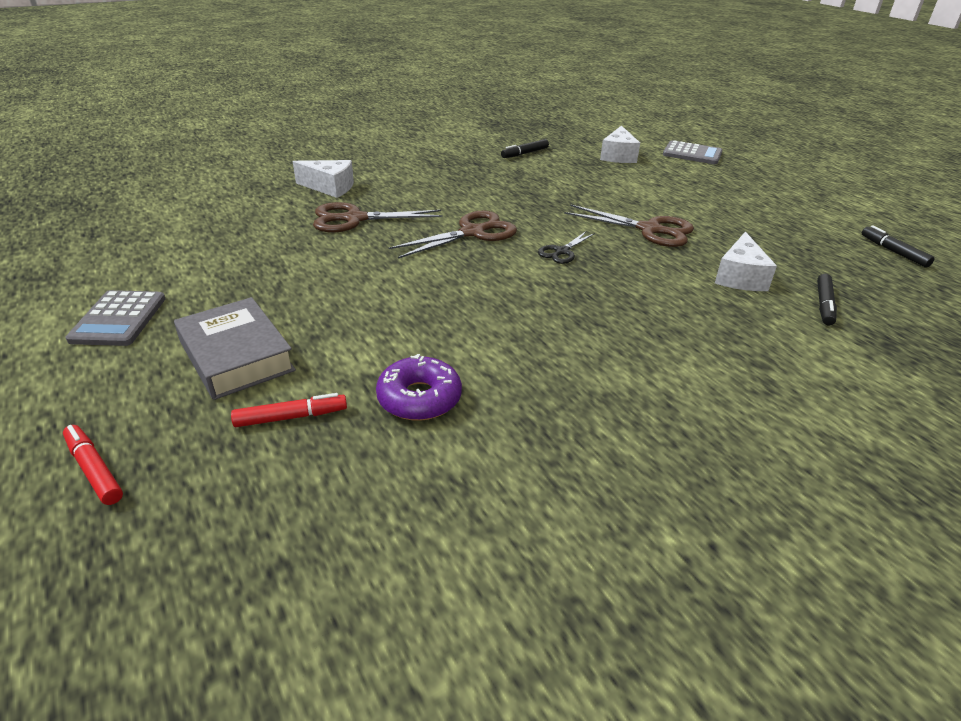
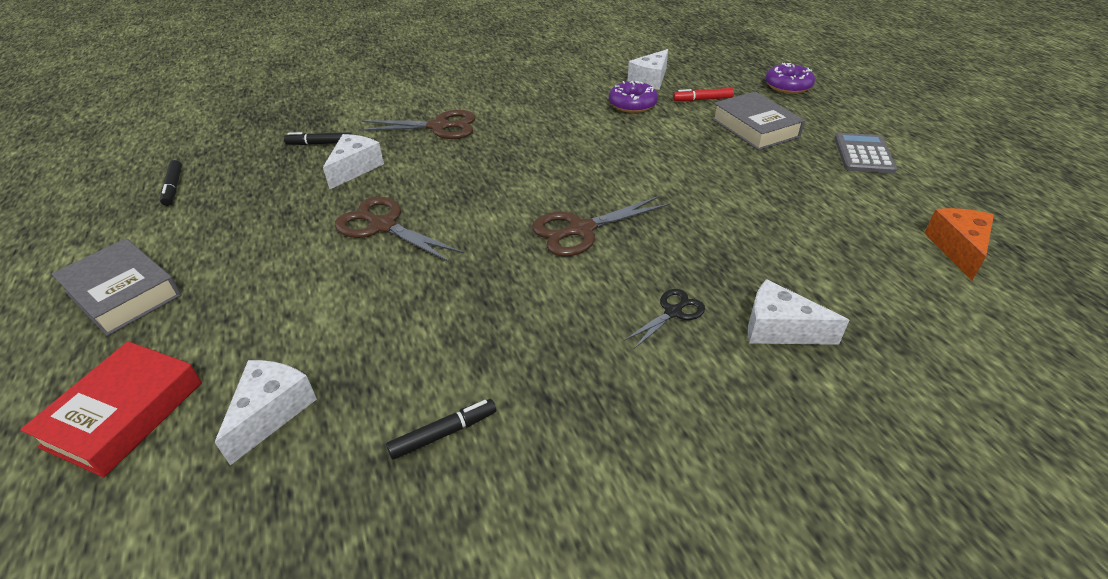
camera: 170 degrees left, 5 degrees up
red marker [63,425,123,505] -> purple donut [765,63,815,94]
brown scissors [313,202,443,232] -> brown scissors moved to [358,110,476,139]
black scissors [538,232,595,264] -> black scissors moved to [624,289,705,349]
grey calculator [663,140,722,164] -> red book [20,341,202,477]
black marker [817,274,837,325] -> black marker turned 120 degrees counterclockwise [284,132,352,145]
none -> grey book [52,238,181,336]
none -> white cheese [628,49,668,90]
none -> orange cheese [924,208,994,280]

